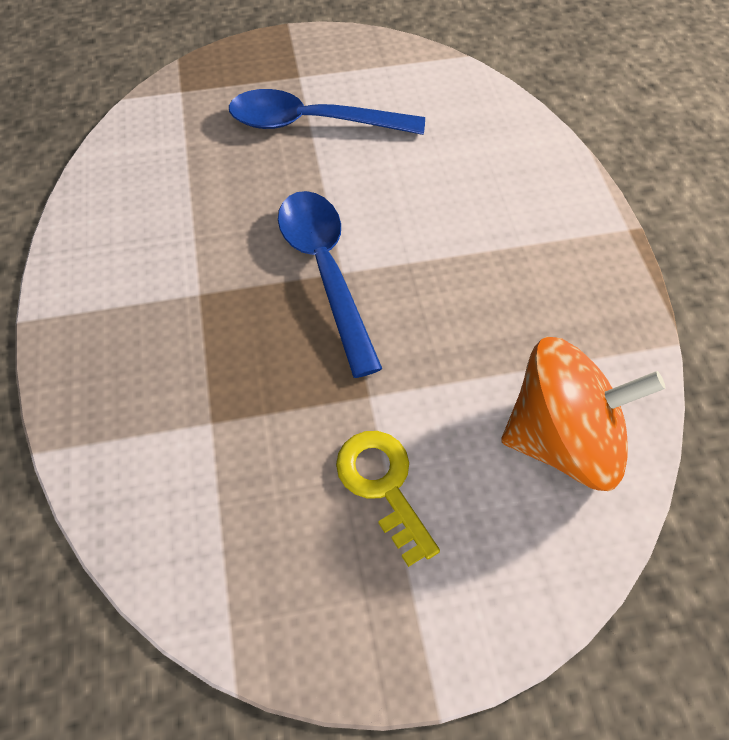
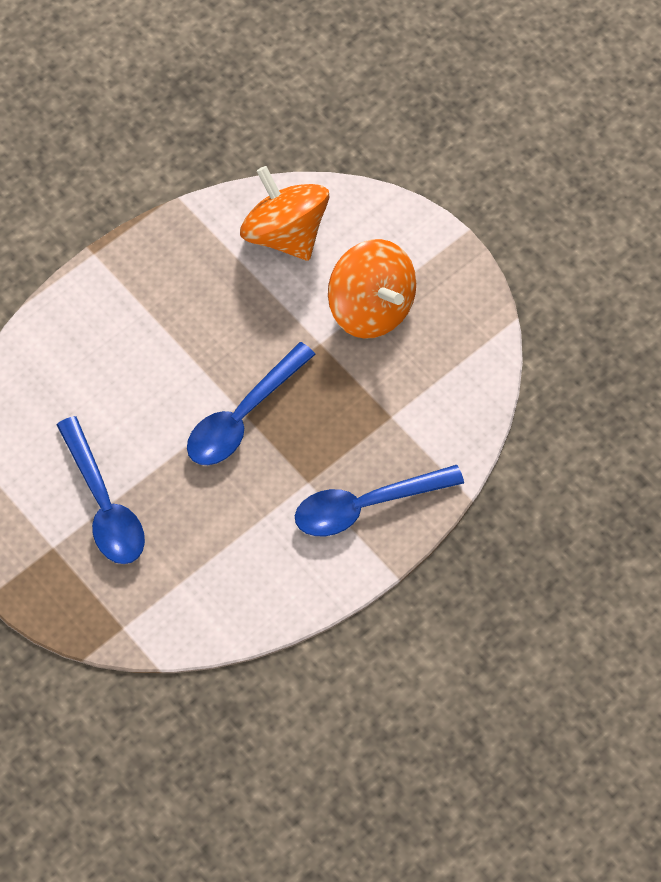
camera: 120 degrees left, 5 degrees up
yellow key [336,431,440,567] -> orange spinning top [328,239,416,339]
none -> blue spoon [295,465,464,536]

